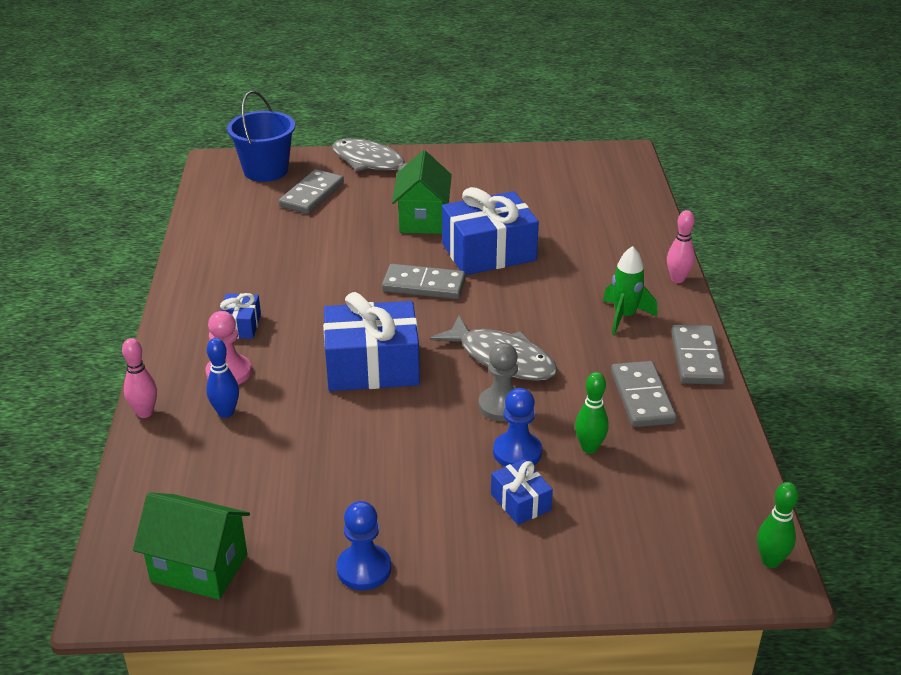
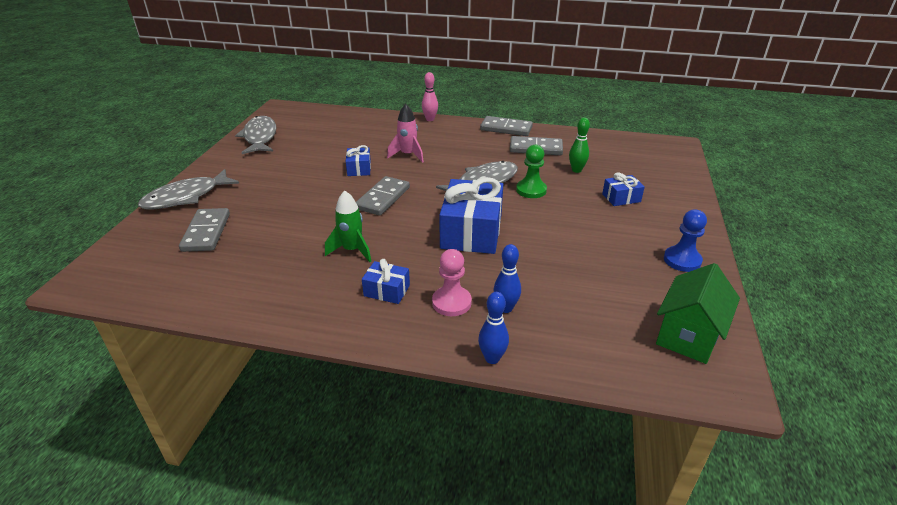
camera: 75 degrees left, 0 degrees up
pink bowling pin [122,338,157,418] -> blue bowling pin [478,292,509,364]
blue bucket [227,91,295,182] -> none
grey domino [279,169,344,214] -> grey domino turned 45 degrees clockwise [179,208,230,252]
green house [392,150,452,234] -> none
blue gift [442,187,539,275] -> blue gift [346,145,371,176], size x0.49
grey pawn [479,343,518,421] -> green pawn [516,145,547,198]
blue pawn [493,388,542,467] -> none
green rocket [603,246,658,335] -> green rocket moved to [325,190,371,262]
green bowling pin [757,482,799,568] -> none
none -> grey fish [235,116,277,154]
none -> pink rocket [387,104,424,163]

